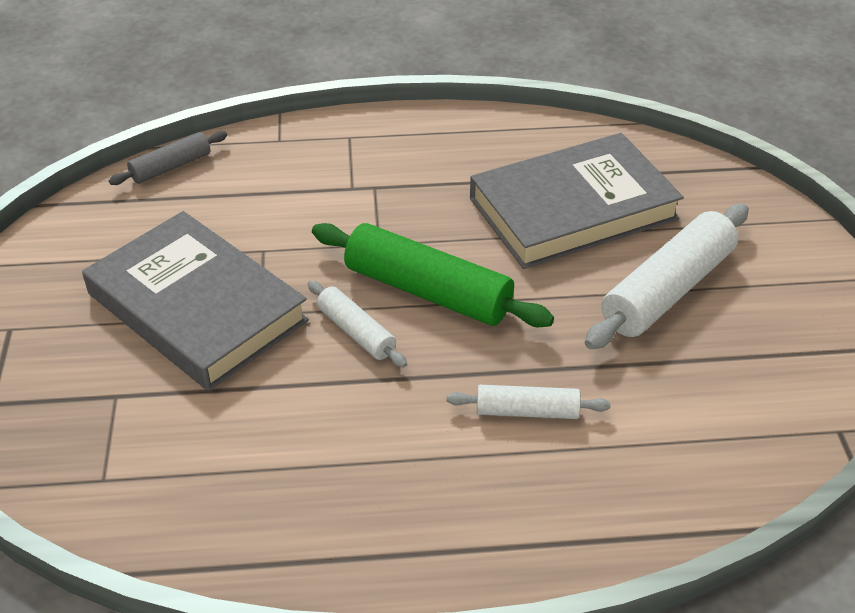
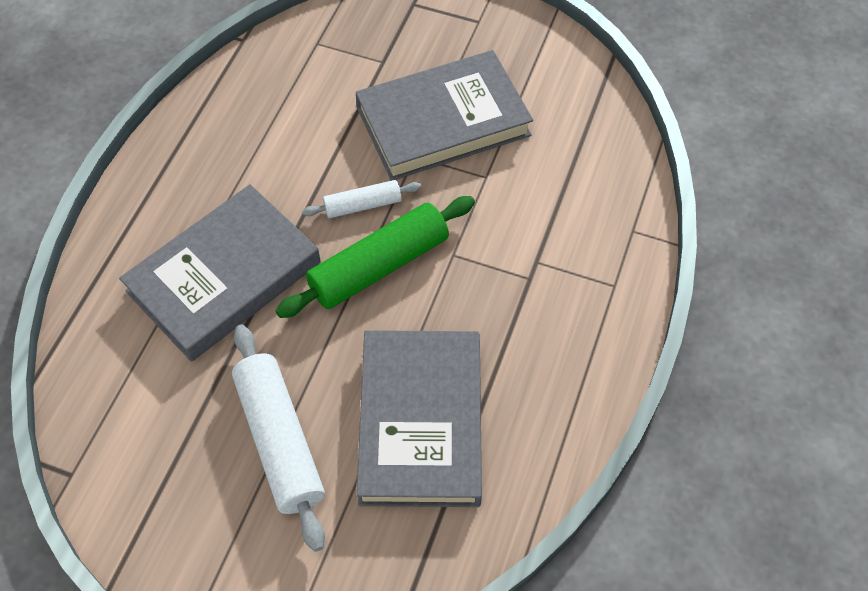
camera: 115 degrees right, 15 degrees up
grey rolling pin [109,131,227,185] -> none
white rolling pin [446,385,611,419] -> grey book [119,184,321,362]

